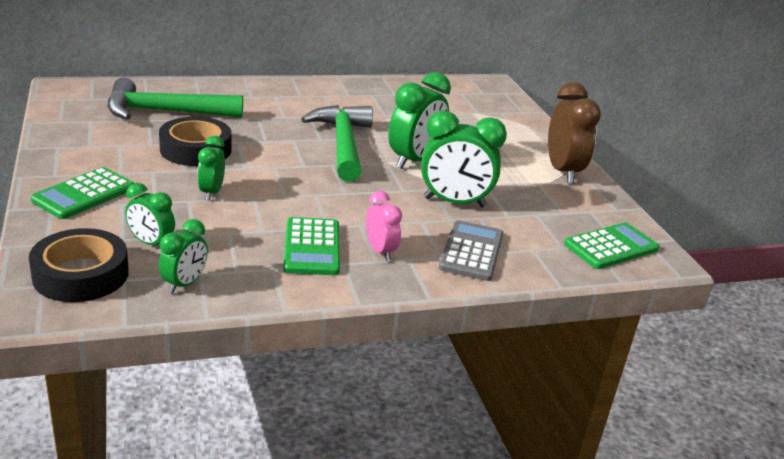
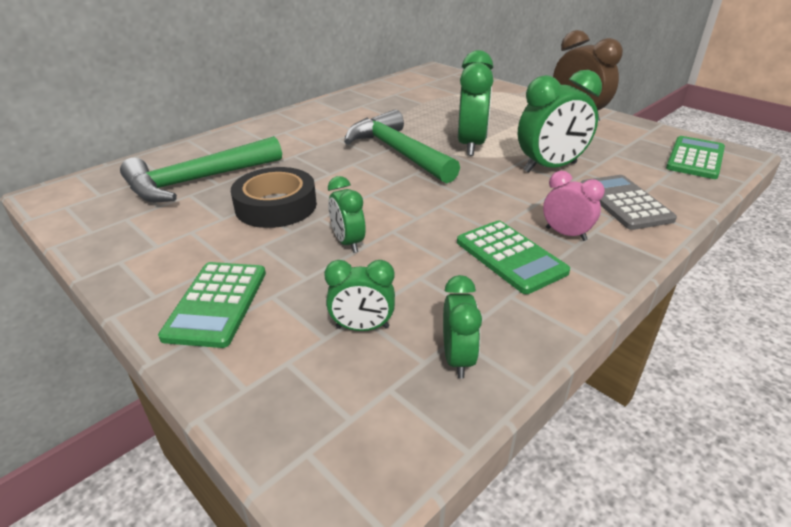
camera: 25 degrees left, 5 degrees up
black tape [29,228,129,302] -> none

